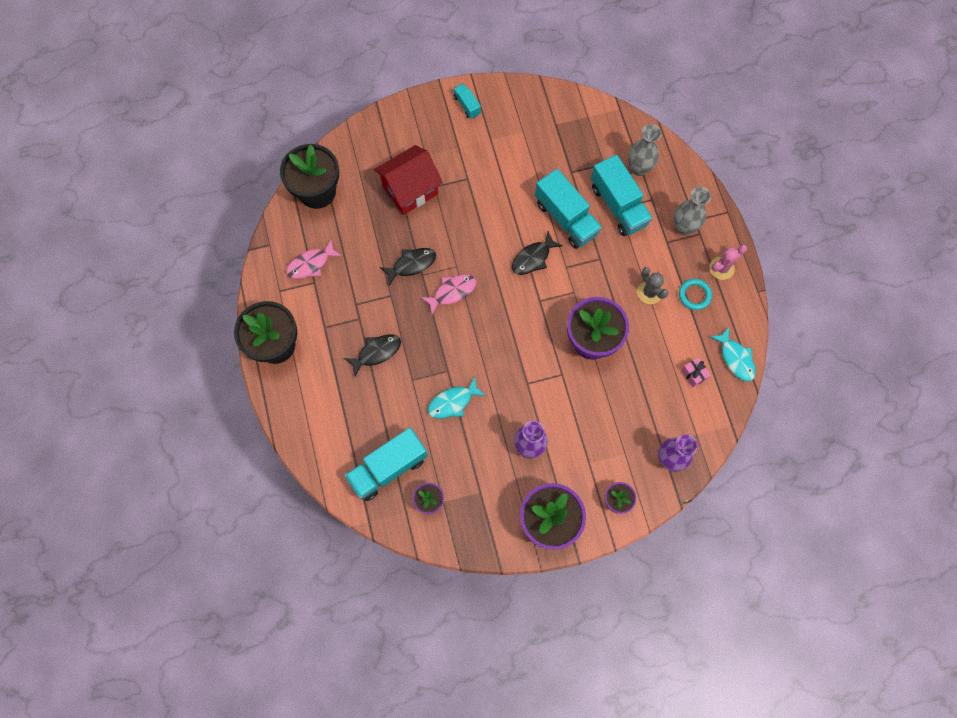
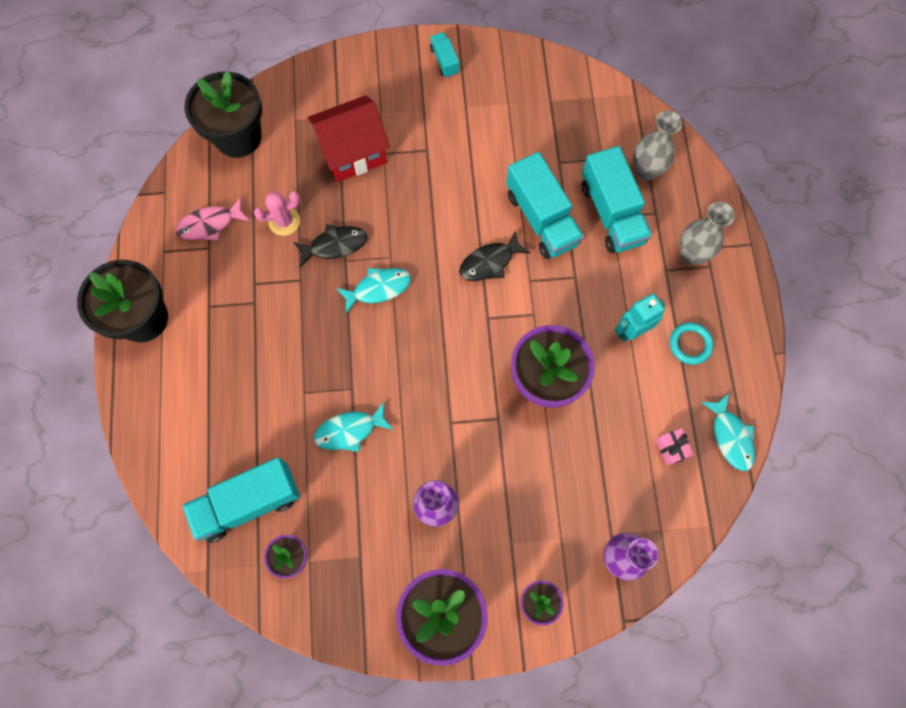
camera: 10 degrees right, 0 degrees up
black fish [344,334,401,377] -> none
pink fish [421,274,476,315] -> turquoise fish [336,268,411,314]
grey cactus [637,267,668,304] -> turquoise robot [615,294,665,342]
pink cactus [710,245,747,280] -> pink cactus moved to [254,191,300,236]

